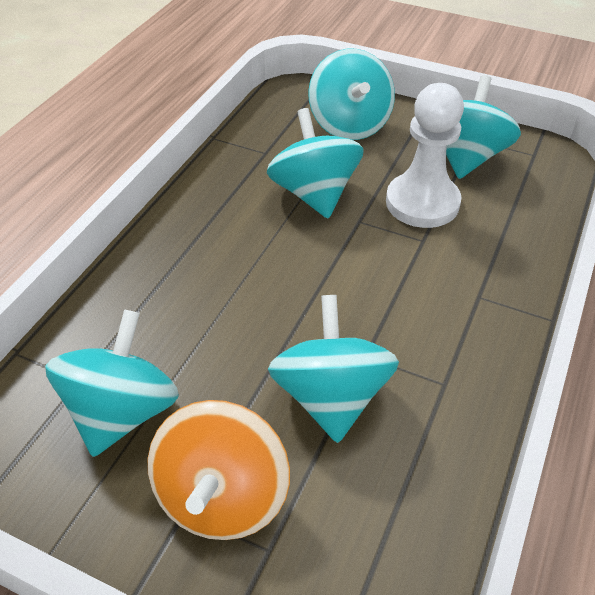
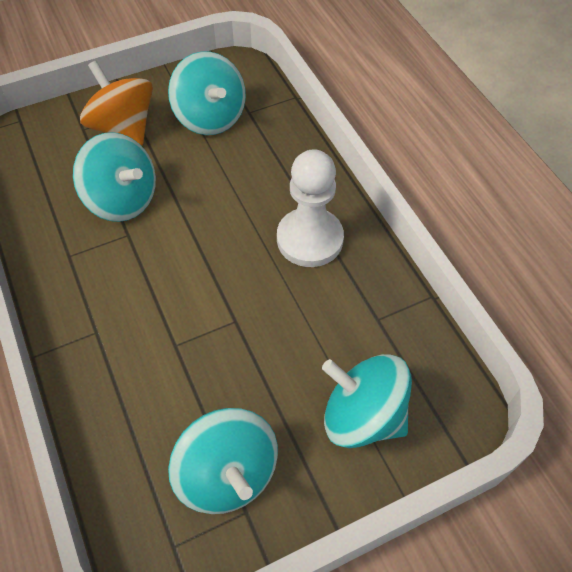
camera: 130 degrees right, 10 degrees up
turquoise spinning top [267,108,364,218] -> none
white pawn [386,83,464,228] -> white pawn moved to [277,149,344,267]

